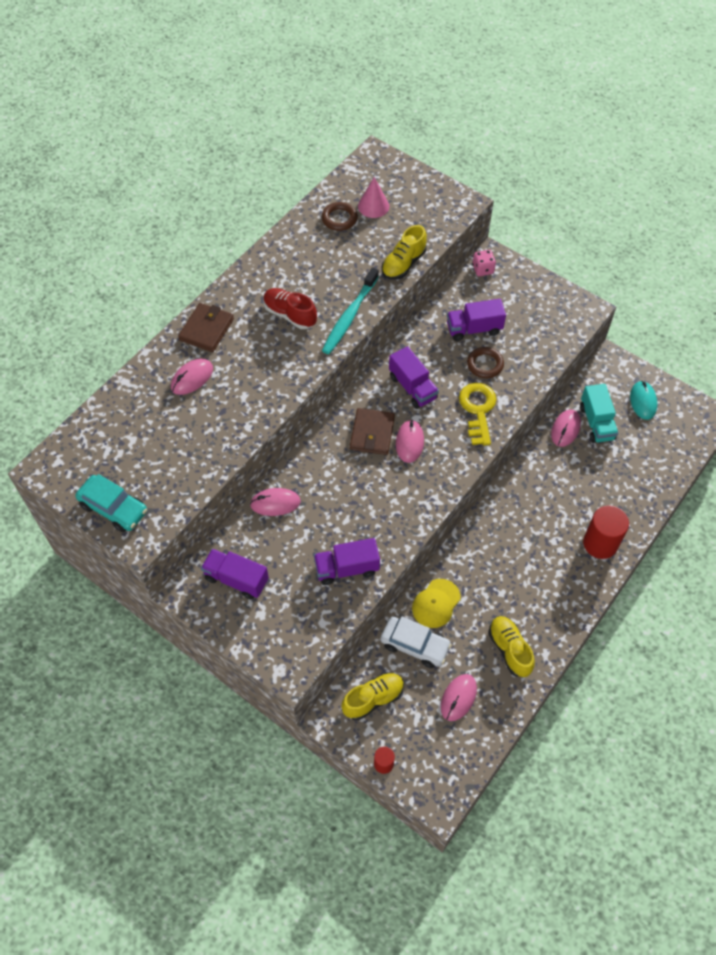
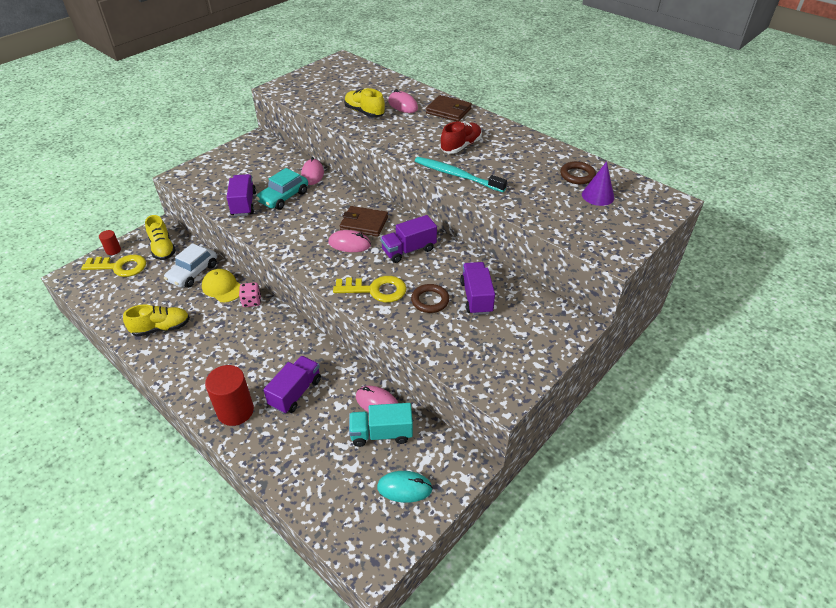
camera: 95 degrees right, 15 degrees down
turquoise car [75,474,147,532] -> turquoise car moved to [256,168,308,210]
purple truck [201,549,269,600] -> purple truck moved to [263,356,321,414]
pink cone [358,177,389,218] -> purple cone [582,161,614,206]
yellow shoe [381,225,427,280] -> yellow shoe moved to [344,88,385,118]
pink mouse [441,674,477,721] -> none
pink dice [472,250,496,276] -> pink dice moved to [239,282,261,307]
none -> yellow key [81,255,146,277]

